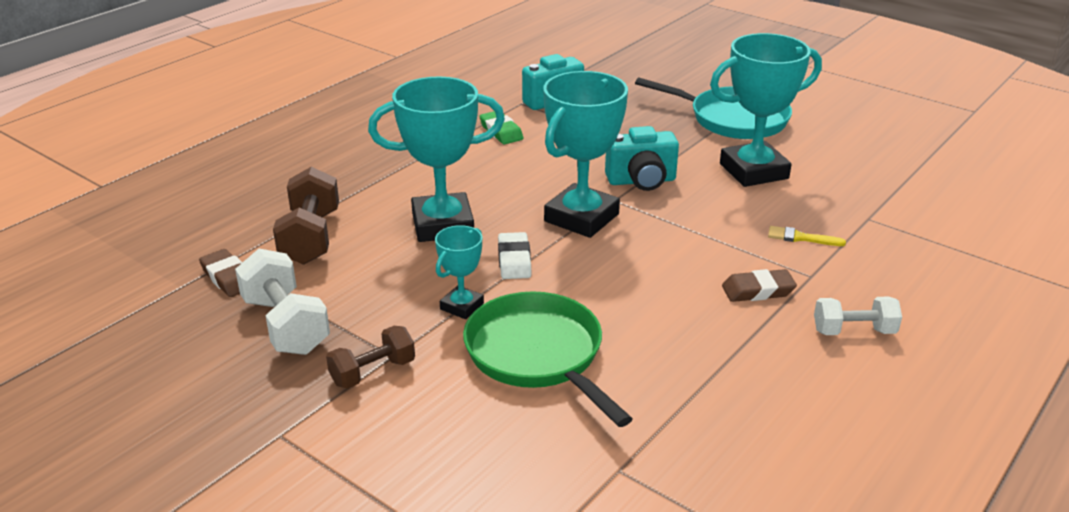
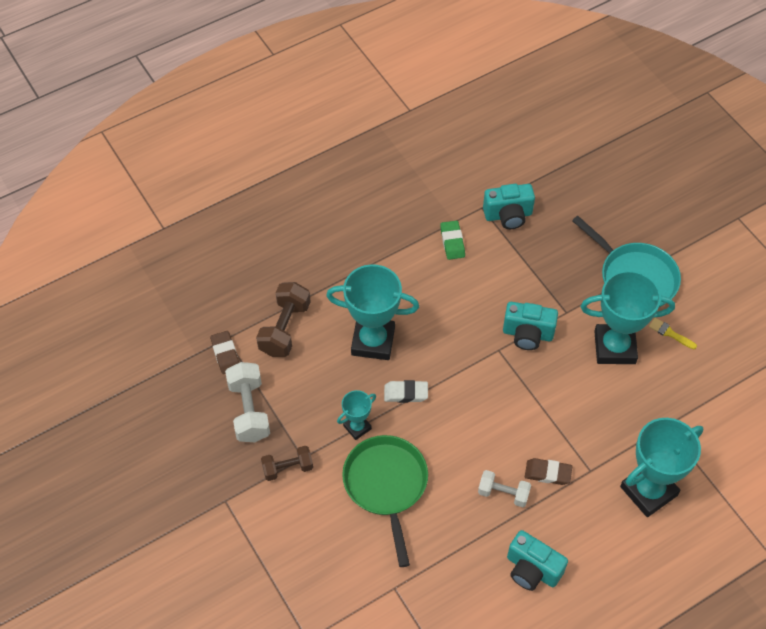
camera: 20 degrees right, 25 degrees up
white eraser [498,232,532,279] -> white eraser turned 75 degrees clockwise [384,380,428,403]
turquoise trophy [543,71,628,238] -> turquoise trophy moved to [620,418,703,517]
yellow brush [768,226,846,246] -> yellow brush moved to [649,318,697,349]
white dumbbell [814,297,902,335] -> white dumbbell moved to [478,470,531,507]
none -> turquoise camera [507,530,568,591]

